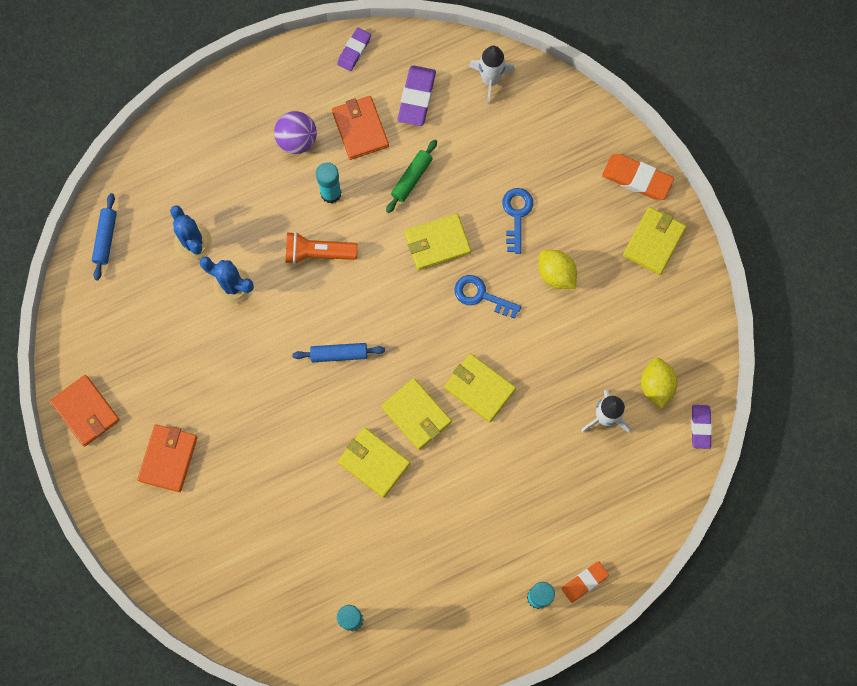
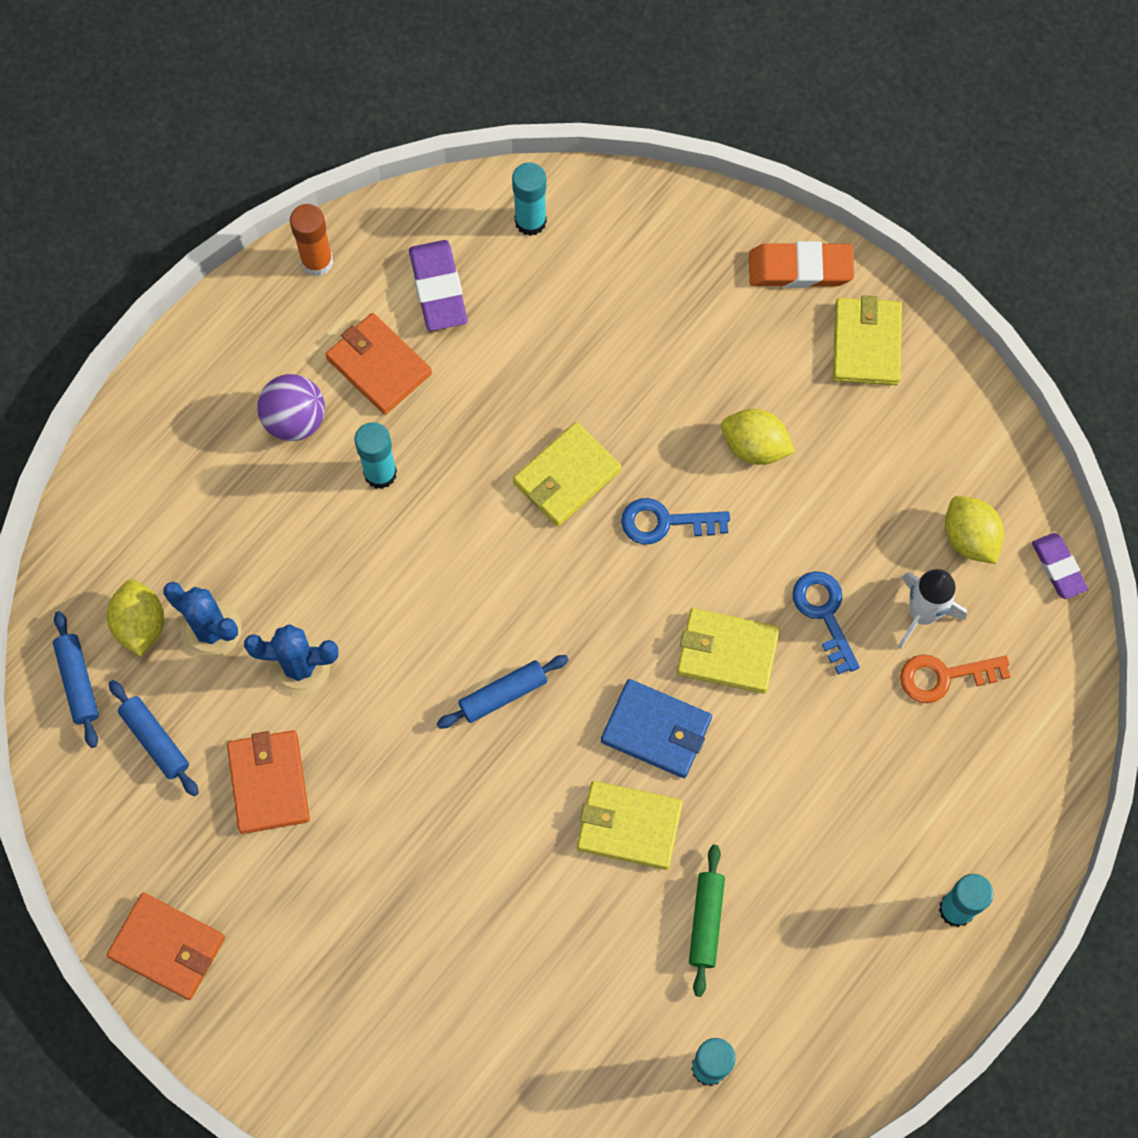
camera: 25 degrees left, 5 degrees down
orange wallet [138,424,198,492] -> orange wallet moved to [227,730,310,834]
orange flashlight [286,232,358,264] -> none
purple eraser [337,28,371,71] -> orange glue stick [290,204,333,276]
yellow wallet [381,378,452,450] -> blue wallet [601,679,712,778]
green rolling pin [386,139,437,213] -> green rolling pin moved to [689,845,725,997]
white rocket [469,46,515,105] -> turquoise glue stick [512,162,547,236]
blue key [502,188,533,254] -> blue key moved to [792,571,860,675]
orange eraser [561,561,609,603] -> none
none -> yellow lemon [107,579,164,657]
none -> blue rolling pin [109,680,199,796]
none -> orange key [900,654,1010,703]

